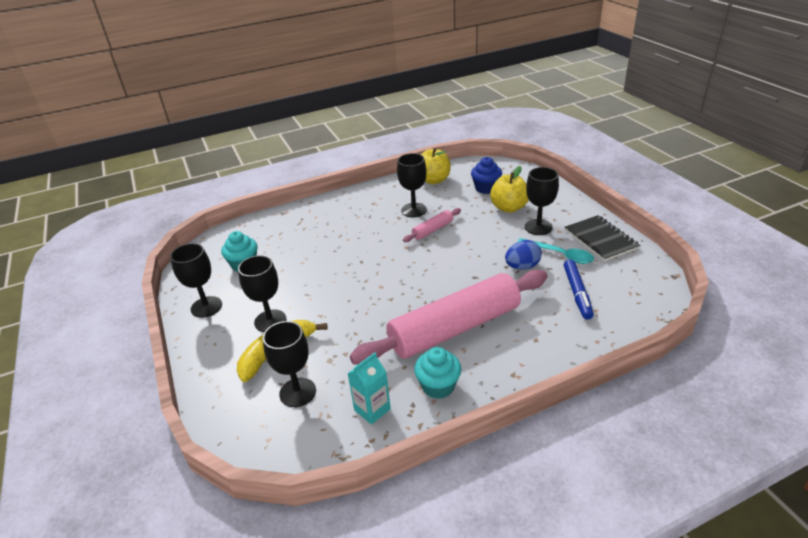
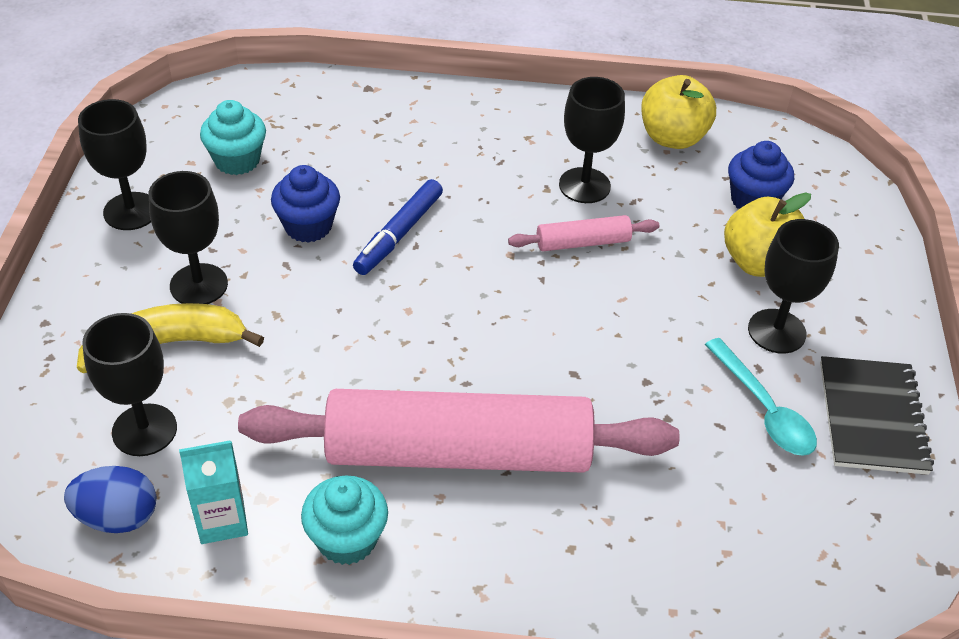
camera: 25 degrees right, 10 degrees up
blue egg [505,240,542,270] -> blue egg moved to [64,466,156,533]
blue marker [564,259,594,320] -> blue marker moved to [353,179,443,275]
none -> blue cupcake [271,165,340,243]

